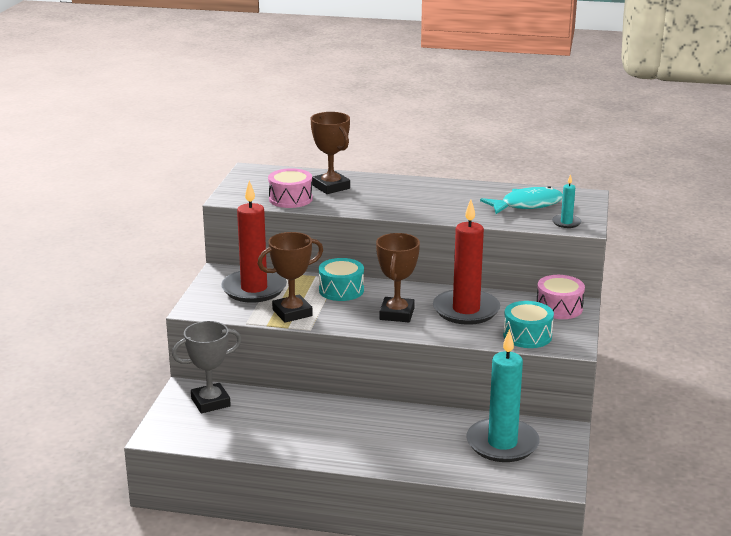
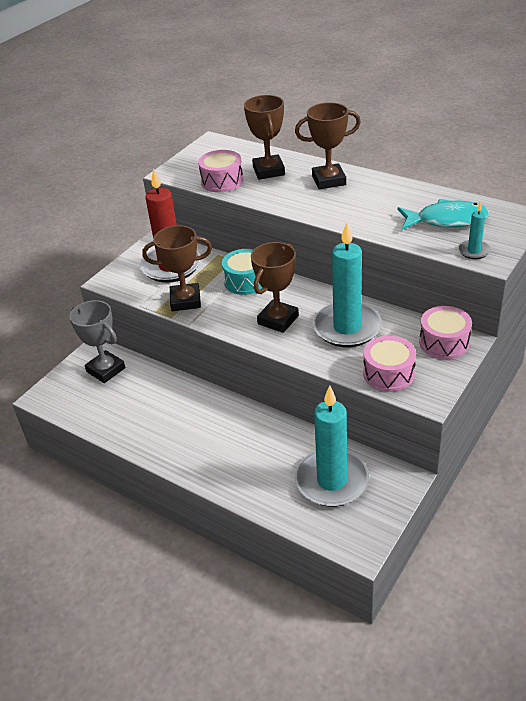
camera: 25 degrees right, 15 degrees up
grey trophy [172,321,242,413] -> grey trophy turned 45 degrees clockwise [69,300,125,383]
red candle [433,199,500,325] -> turquoise candle [313,223,382,347]
turquoise drum [503,301,554,348] -> pink drum [363,336,416,392]
none -> brown trophy [295,103,361,189]

